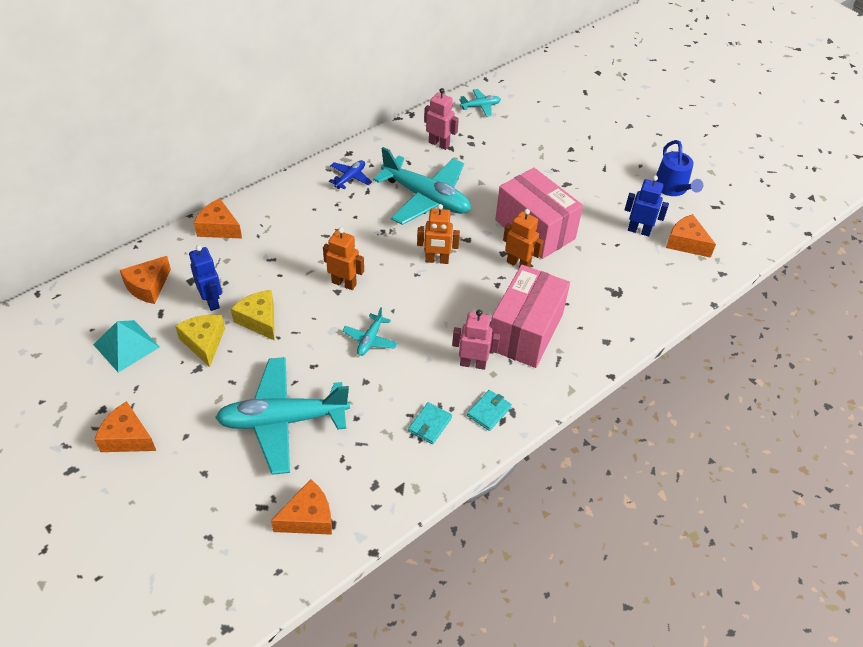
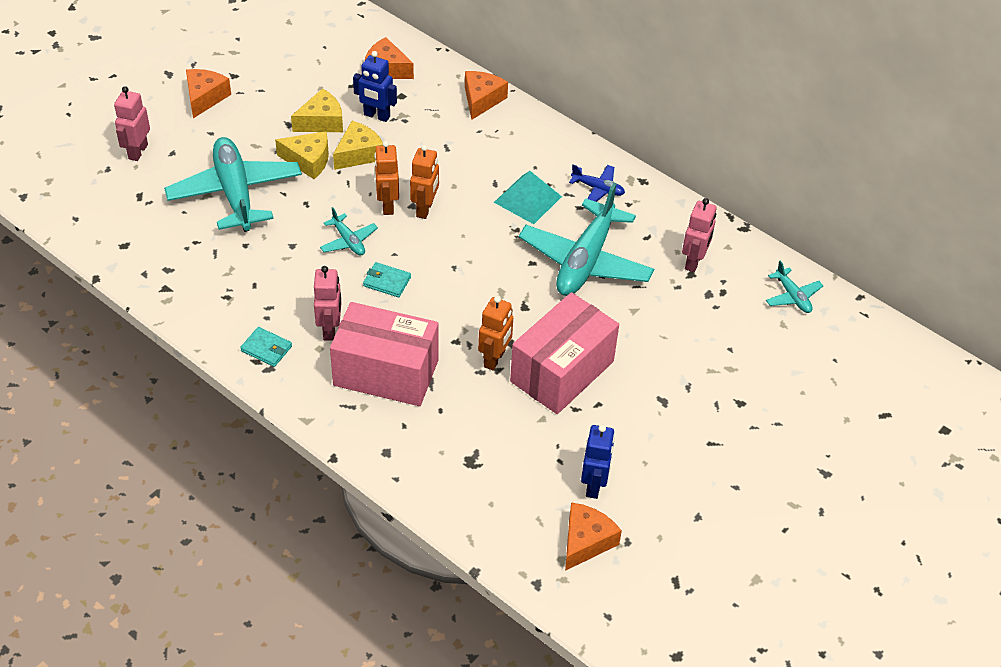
camera: 80 degrees right, 0 degrees up
turquoise pyramid [93,320,160,373] -> turquoise pyramid moved to [494,171,562,224]
blue robot [189,245,222,311] -> blue robot turned 60 degrees clockwise [353,51,397,122]
orange cheese [271,479,332,535] -> none
turquoise plane [342,307,397,356] -> turquoise plane turned 135 degrees counterclockwise [320,207,378,256]
turquoise wallet [408,402,452,444] -> turquoise wallet moved to [363,262,411,297]
orange robot [417,204,460,264] -> orange robot moved to [374,141,399,215]
blue watering can [656,140,703,196] -> none
none -> pink robot [114,86,150,161]
none -> yellow cheese [275,131,329,179]

